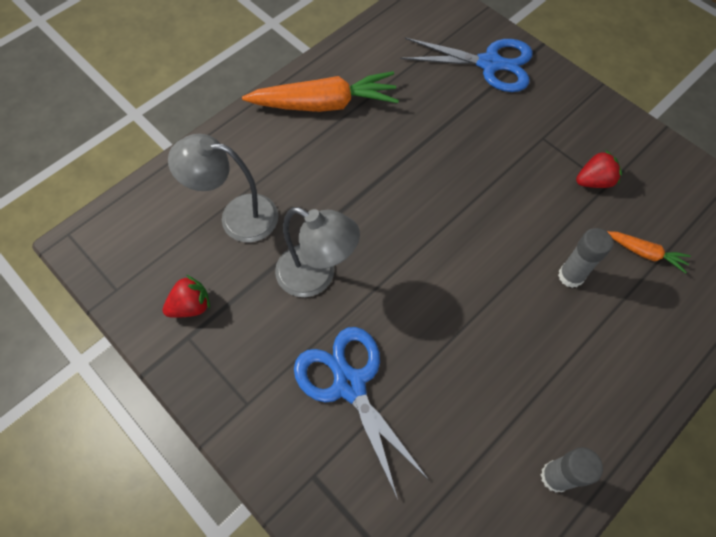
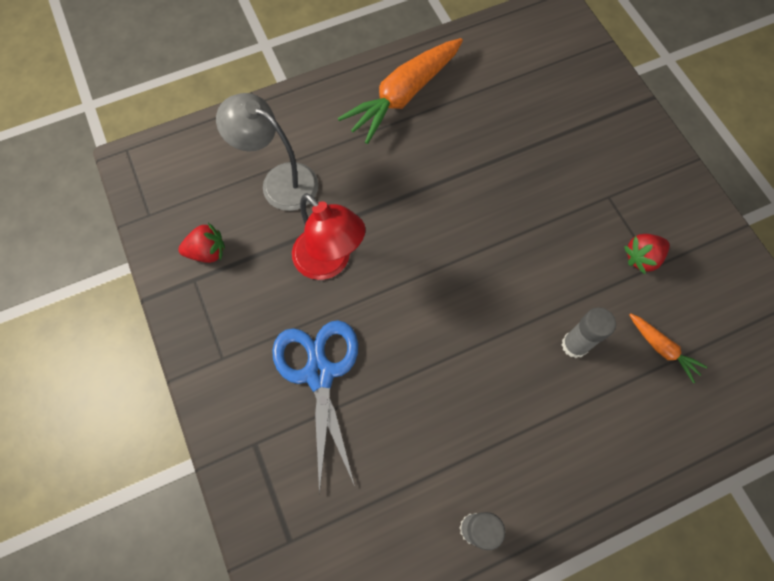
camera: 20 degrees right, 5 degrees up
orange carrot [242,71,399,112] -> orange carrot turned 120 degrees clockwise [338,38,463,144]
grey lamp [275,207,360,297] -> red lamp [292,193,366,280]
blue scissors [400,38,533,92] -> none
red strawberry [576,150,622,188] -> red strawberry turned 150 degrees clockwise [624,234,669,274]

